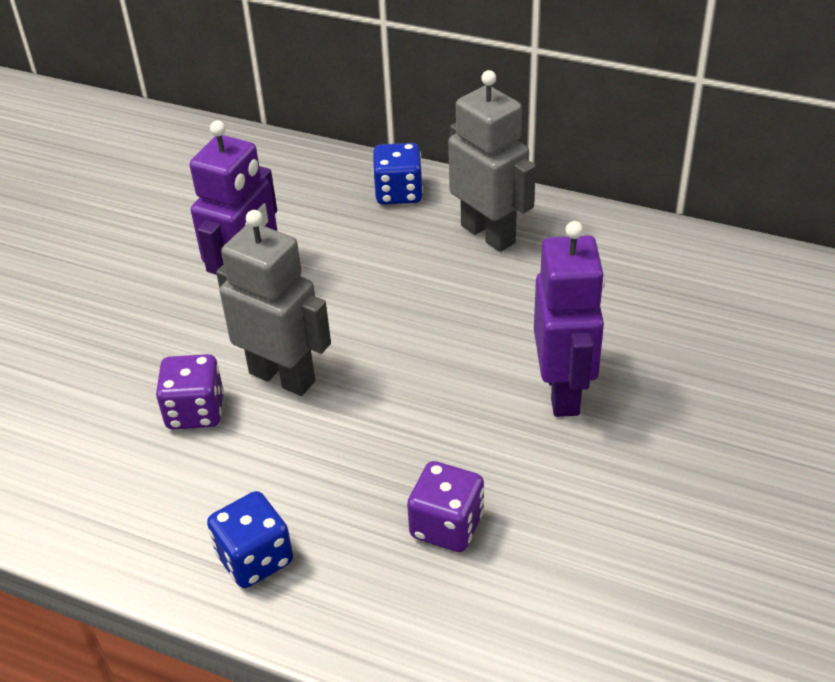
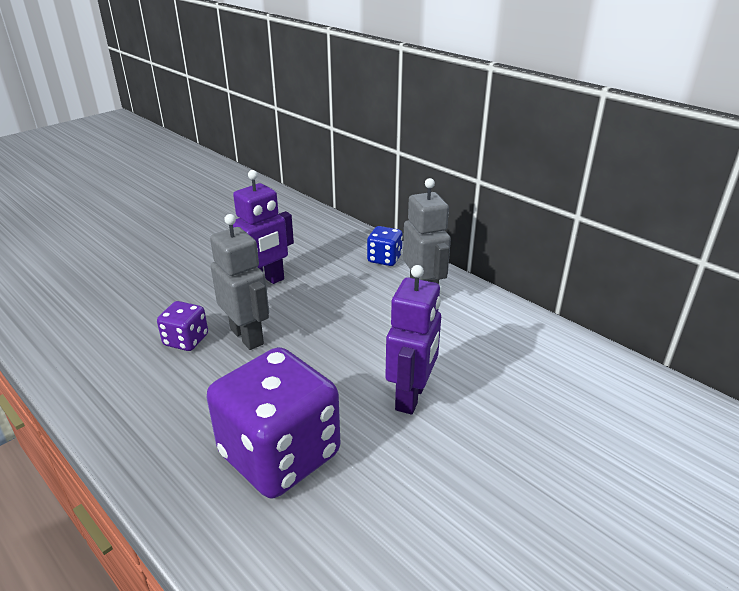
camera: 20 degrees right, 10 degrees down
blue dice [207,491,293,588] -> none
purple dice [407,461,484,552] -> purple dice [206,347,340,498], size x2.14

